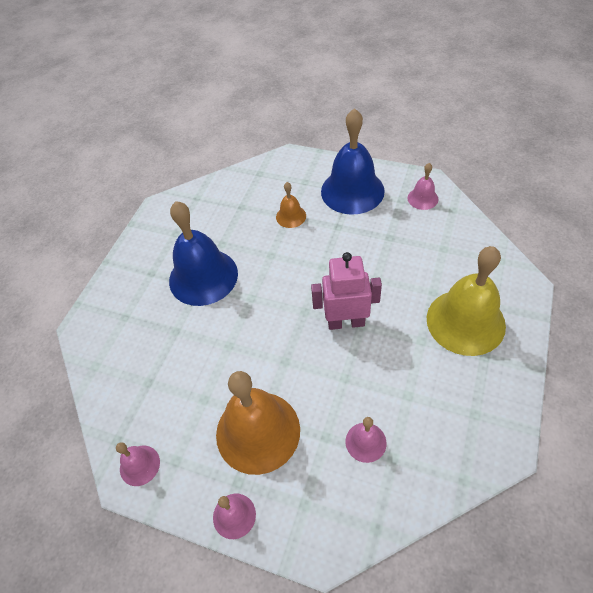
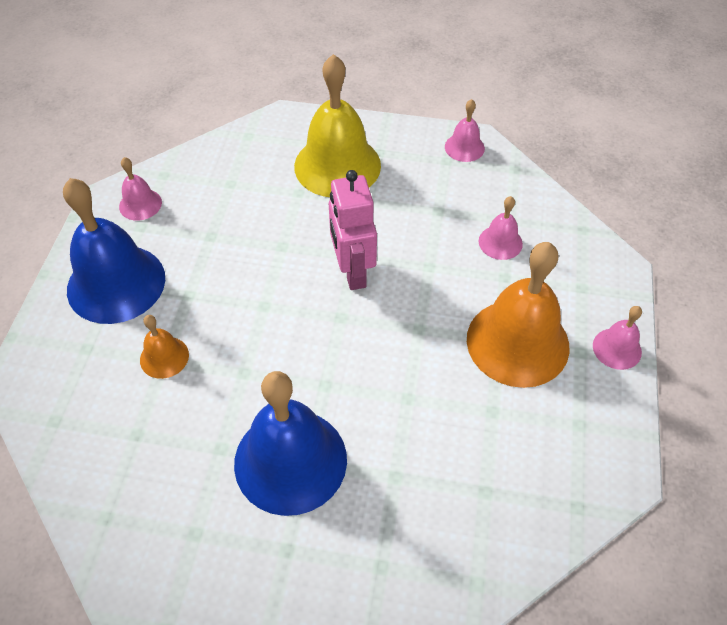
camera: 105 degrees left, 0 degrees up
pink bell [116,442,160,486] -> pink bell moved to [445,99,485,162]

